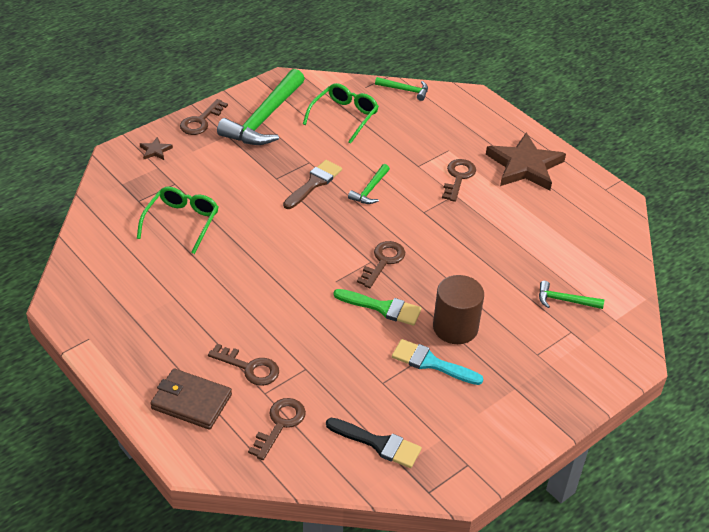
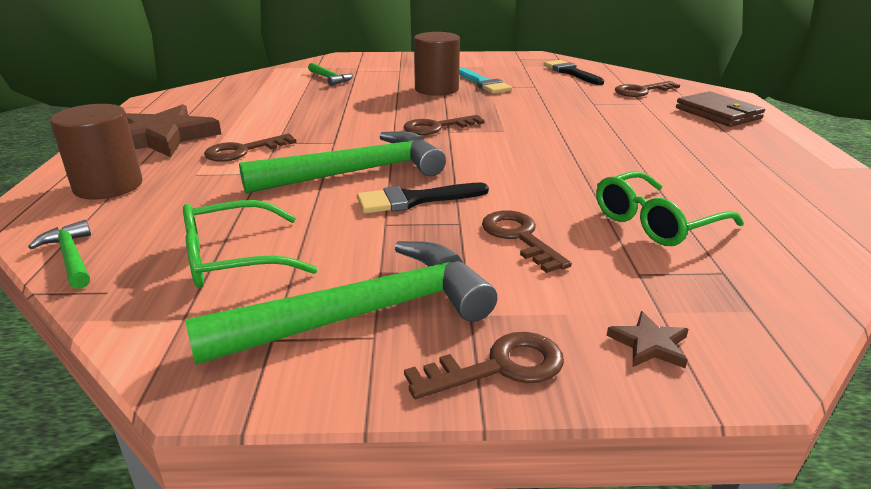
camera: 140 degrees left, 15 degrees down
brown key [208,343,279,386] -> brown key moved to [482,210,572,273]
brown brush [283,160,342,209] -> black brush [357,183,489,214]
green brush [334,289,422,326] -> none
green hammer [348,164,390,204] -> green hammer [239,131,446,194], size x2.13
none -> brown cylinder [50,104,143,199]

